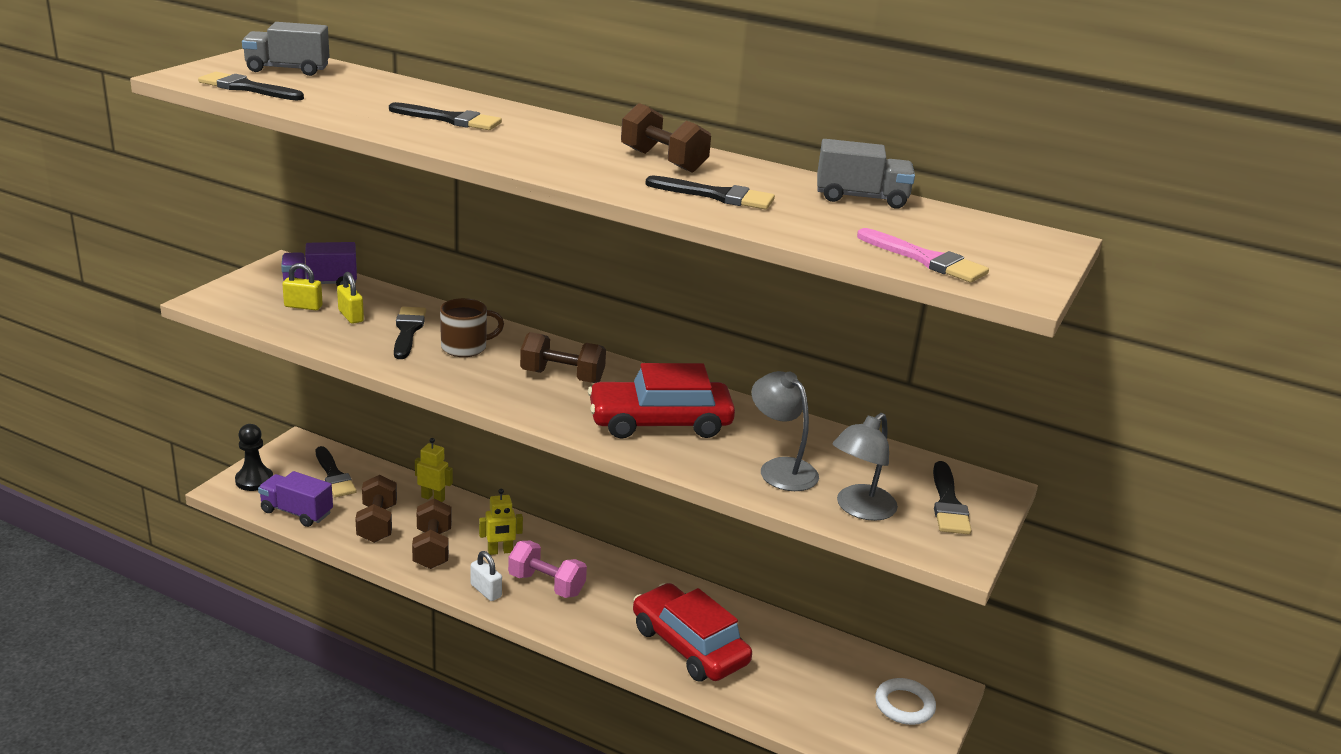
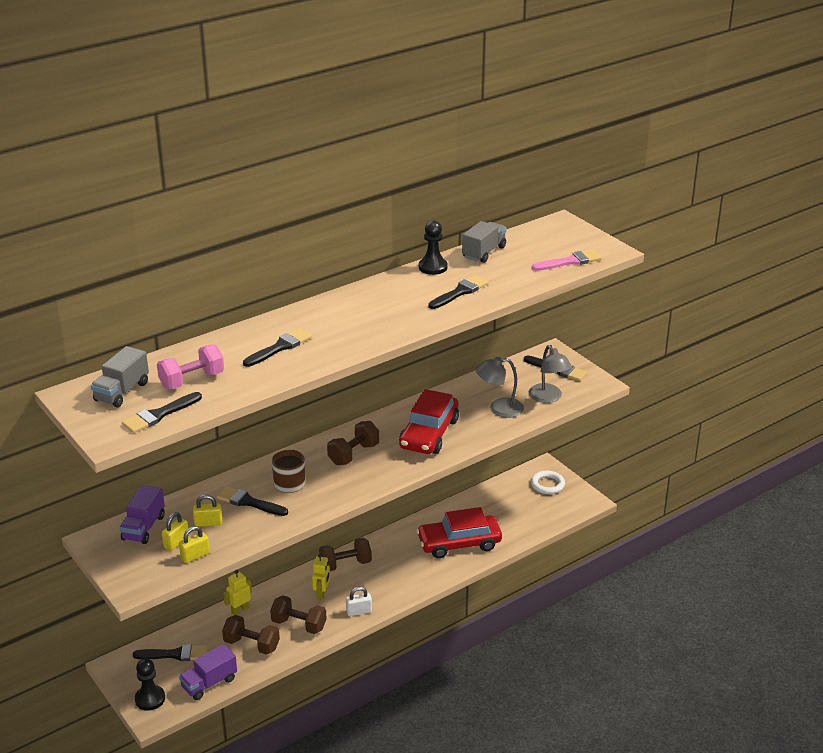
camera: 60 degrees left, 5 degrees up
pink dumbbell [508,541,587,598] -> pink dumbbell moved to [157,344,224,389]
brown dumbbell [621,103,711,173] -> brown dumbbell moved to [319,538,372,571]
none -> yellow padlock [179,526,210,563]
none -> black pawn [419,220,448,275]

